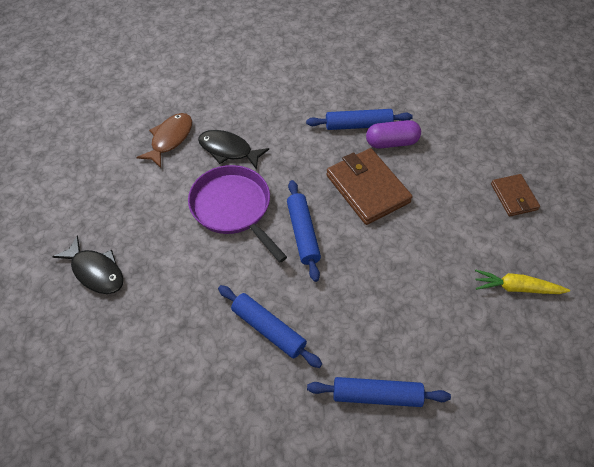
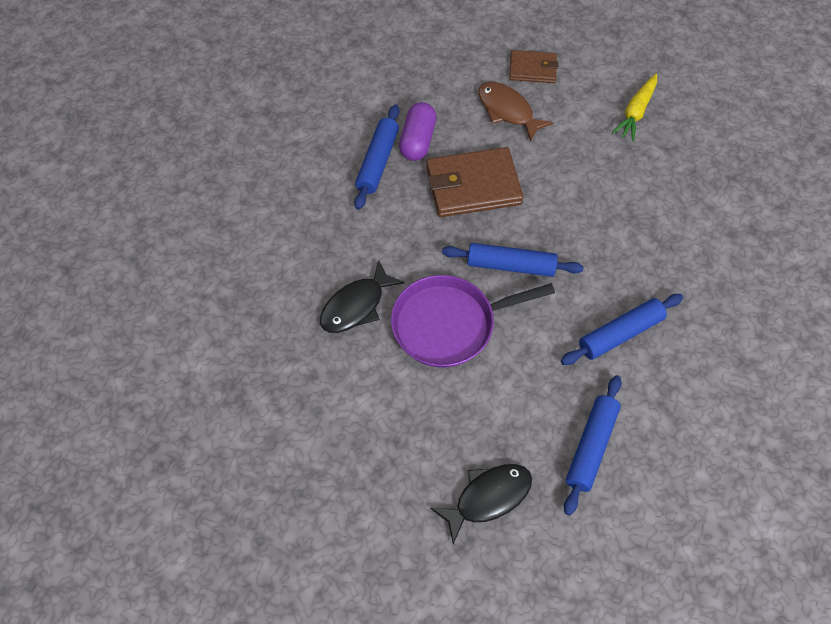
camera: 70 degrees left, 5 degrees up
brown fish [136,113,192,168] -> brown fish moved to [478,82,554,142]
blue rolling pin [307,377,451,407] -> blue rolling pin moved to [564,375,622,515]

